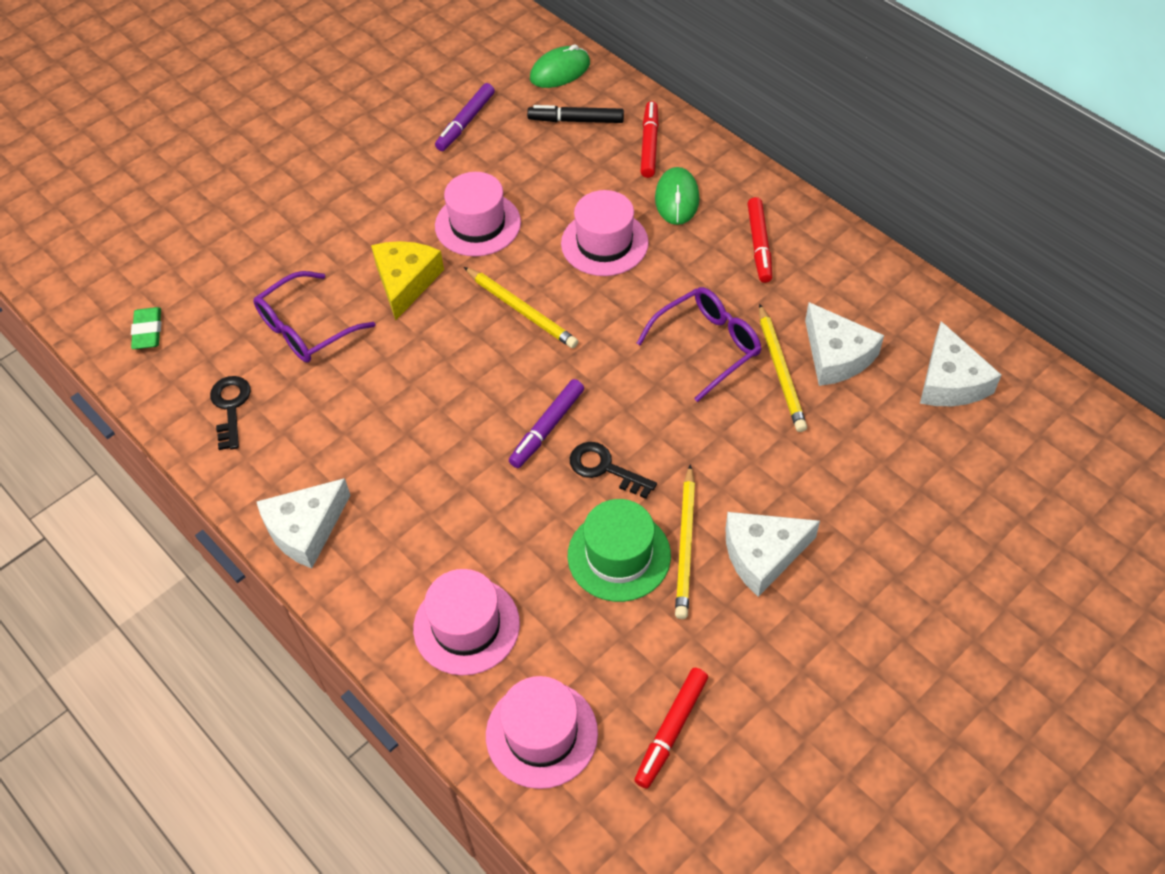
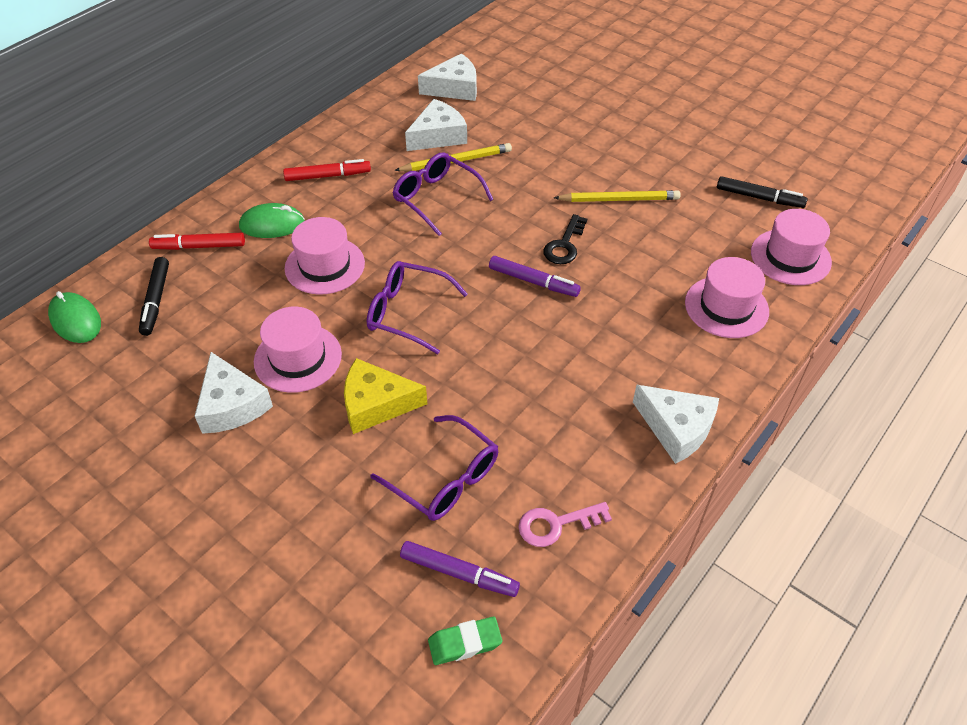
camera: 100 degrees left, 5 degrees down
black key [210,376,251,450] -> pink key [519,502,612,547]
purple marker [435,83,495,151] -> purple marker moved to [400,541,520,597]
yellow pencil [464,267,578,348] -> purple glasses [367,261,468,354]
green hat [568,499,671,602] -> none
red marker [634,668,708,789] -> black marker [717,176,808,208]
white cheese [726,512,820,597] -> white cheese moved to [195,352,273,434]

